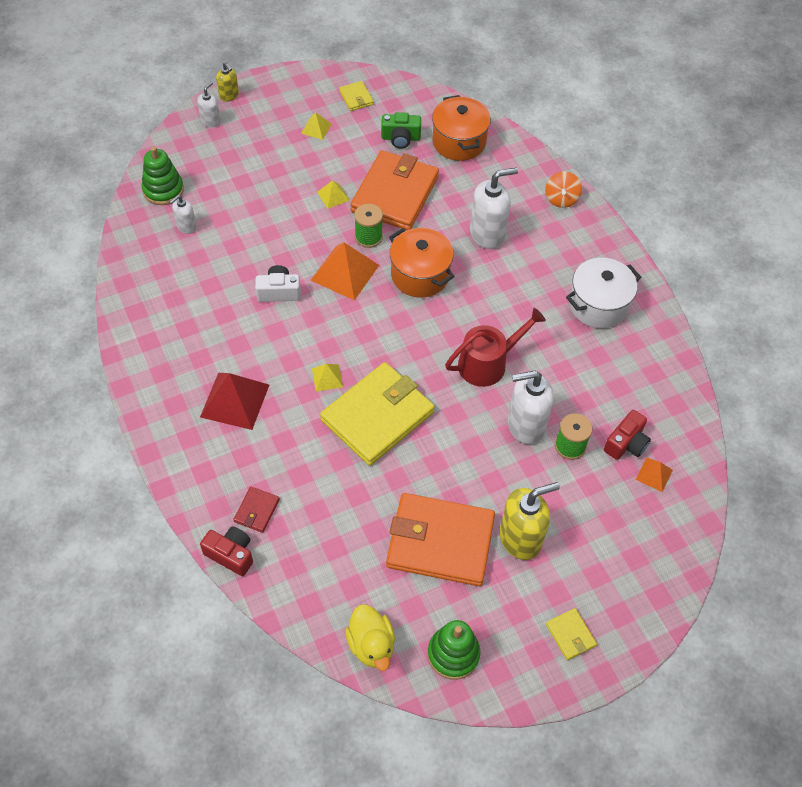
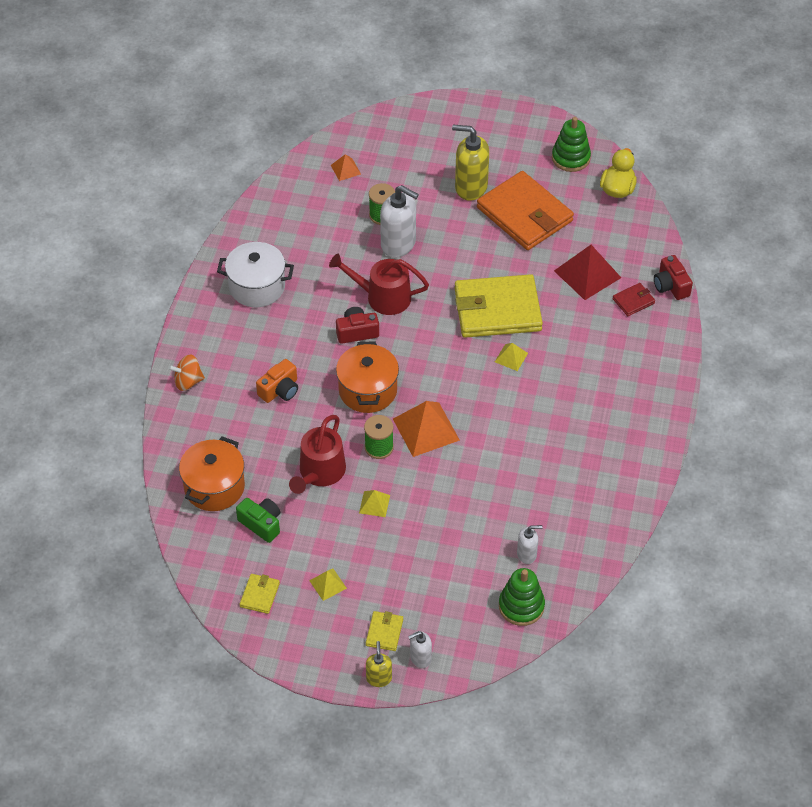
camera: 140 degrees left, 5 degrees down
red pyramid [200,373,269,430] -> red pyramid moved to [554,245,621,300]
white camera [255,265,301,302] -> none
orange wallet [350,150,439,230] -> red watering can [289,415,346,494]
white soap dispenser [470,168,518,249] -> orange camera [256,359,298,403]
orange spinning top [545,171,582,208] -> orange spinning top turned 150 degrees counterclockwise [168,354,205,391]
yellow wallet [546,608,597,661] -> yellow wallet moved to [366,611,403,651]
red camera [604,410,651,460] -> red camera moved to [336,307,379,344]

